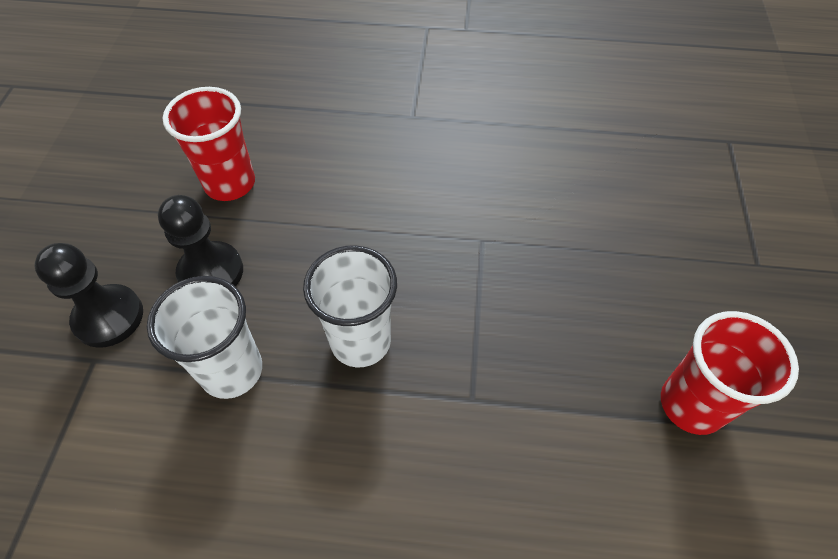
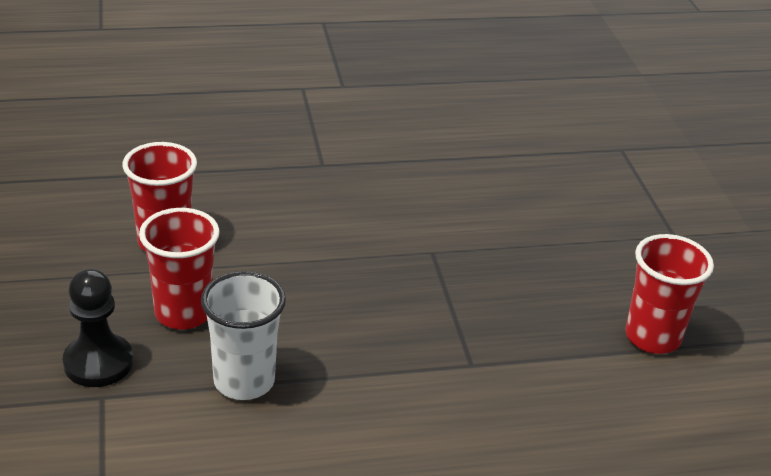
camera: 20 degrees left, 20 degrees down
black pawn [158,195,243,286] -> red cup [139,208,220,330]
white cup [303,245,397,367] -> none

